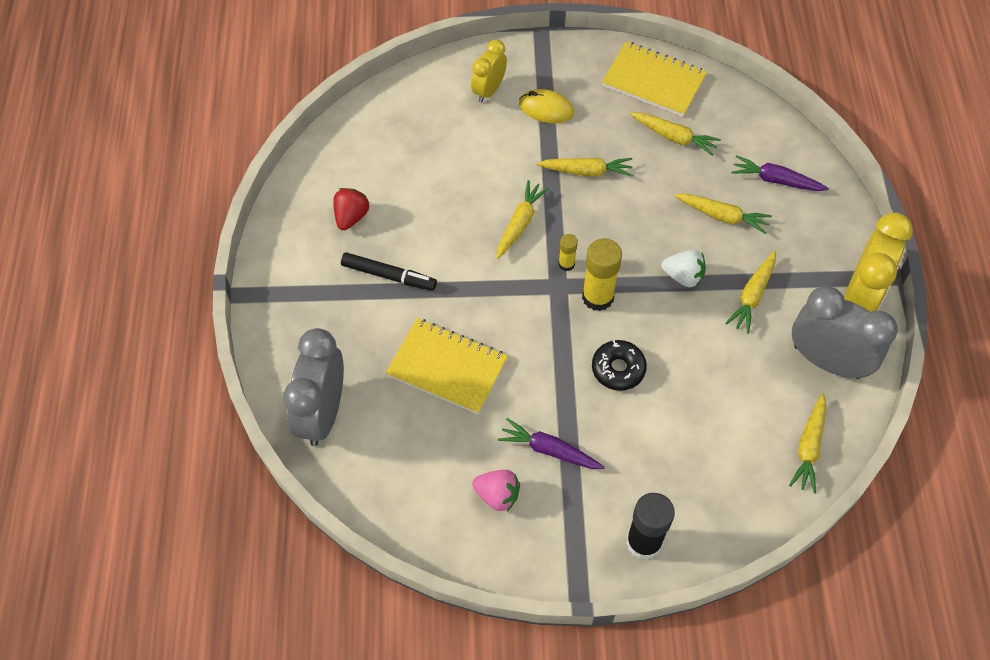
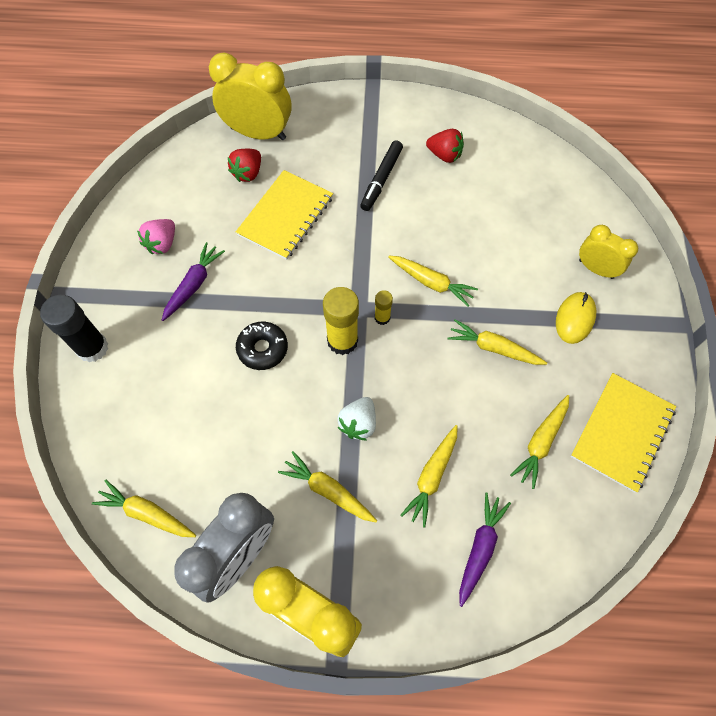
camera: 95 degrees right, 5 degrees up
grey clock [283,328,344,446] -> yellow clock [209,52,292,140]
yellow carrot [537,158,633,177] -> yellow carrot turned 105 degrees clockwise [448,319,547,365]
none -> red strawberry [228,149,261,182]

